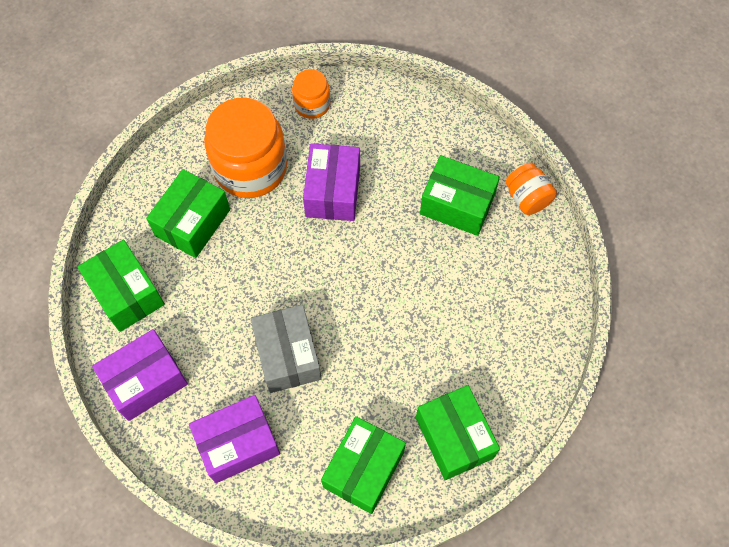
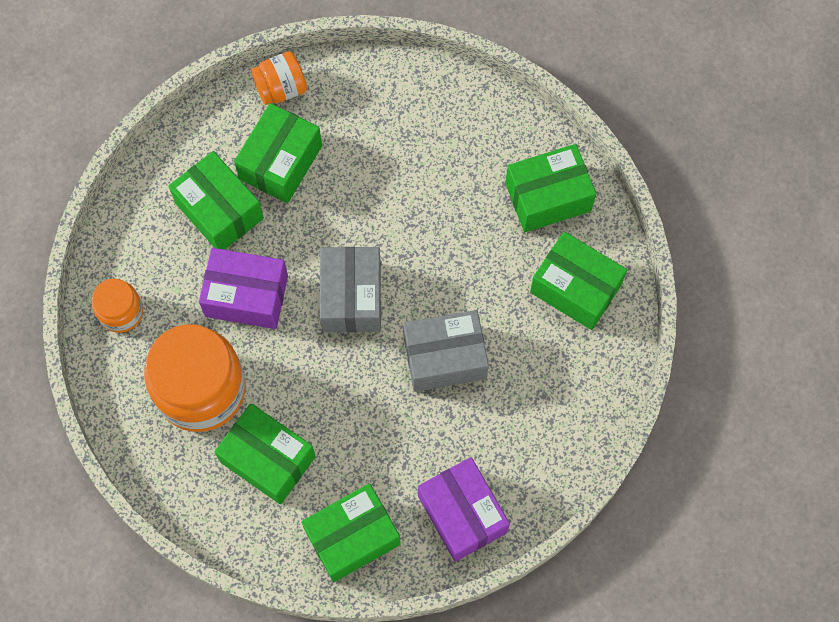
camera: 85 degrees left, 5 degrees up
purple box [189,395,280,483] -> none
none -> green box [168,151,264,250]
none -> grey box [320,247,381,332]

